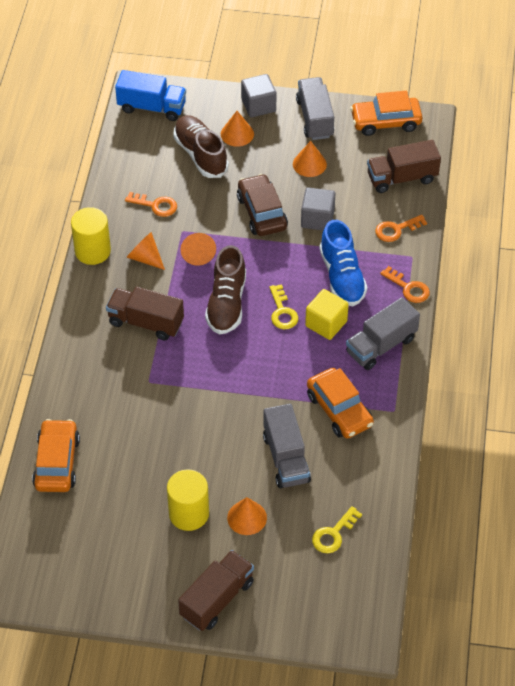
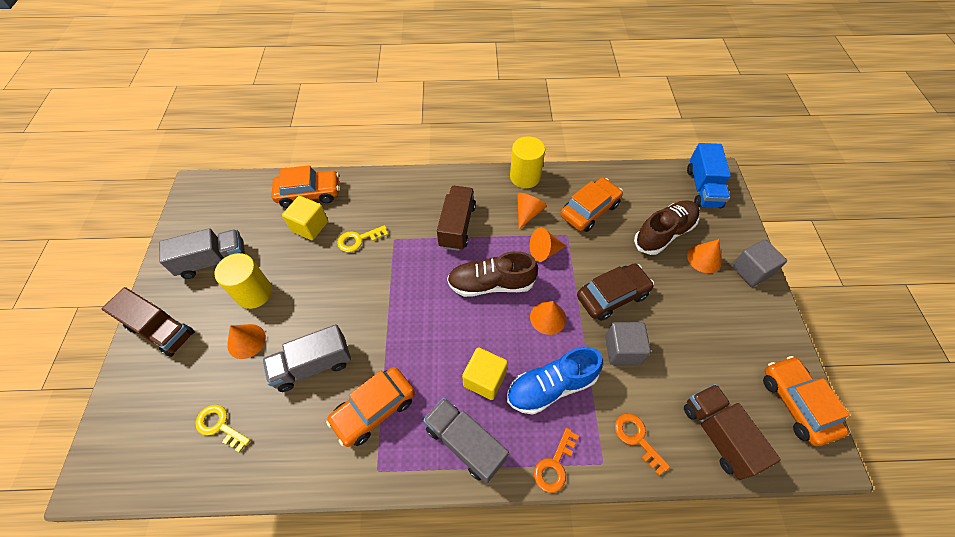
camera: 80 degrees right, 5 degrees up
orange key [125,192,177,217] -> orange car [560,178,623,232]
yellow key [269,284,298,329] -> yellow key moved to [337,225,388,252]
orange cone [293,141,327,177] -> orange cone moved to [530,301,566,335]
grey truck [296,77,334,140] -> grey truck moved to [159,228,245,279]
none -> yellow cube [282,196,328,240]

